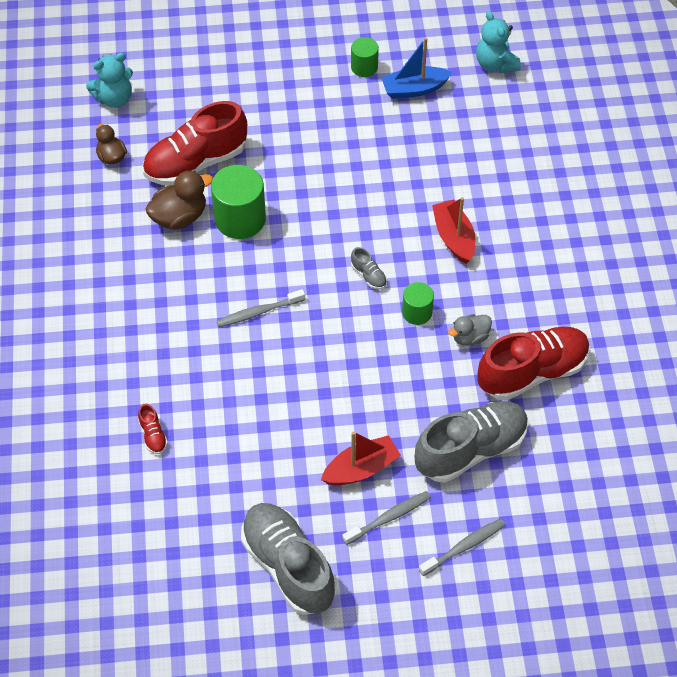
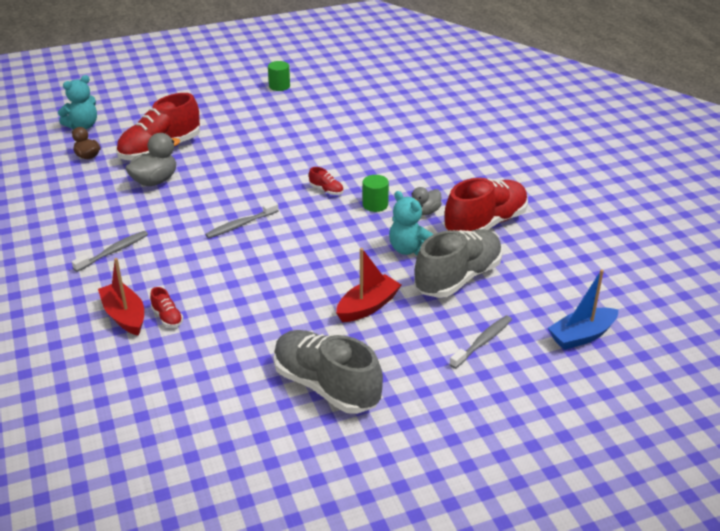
camera: 15 degrees left, 20 degrees down
brown duck [145,171,213,230] -> grey duck [125,133,180,186]
green cylinder [211,165,266,239] -> none
grey toothbrush [342,491,431,545] -> grey toothbrush moved to [72,231,148,272]
grey shoe [351,247,387,289] -> red shoe [309,167,344,195]
blue boat [381,38,452,99] -> blue boat moved to [548,269,618,350]
red boat [432,197,475,264] -> red boat moved to [98,258,144,336]
turquoise teddy bear [476,11,521,73] -> turquoise teddy bear moved to [389,191,433,255]

